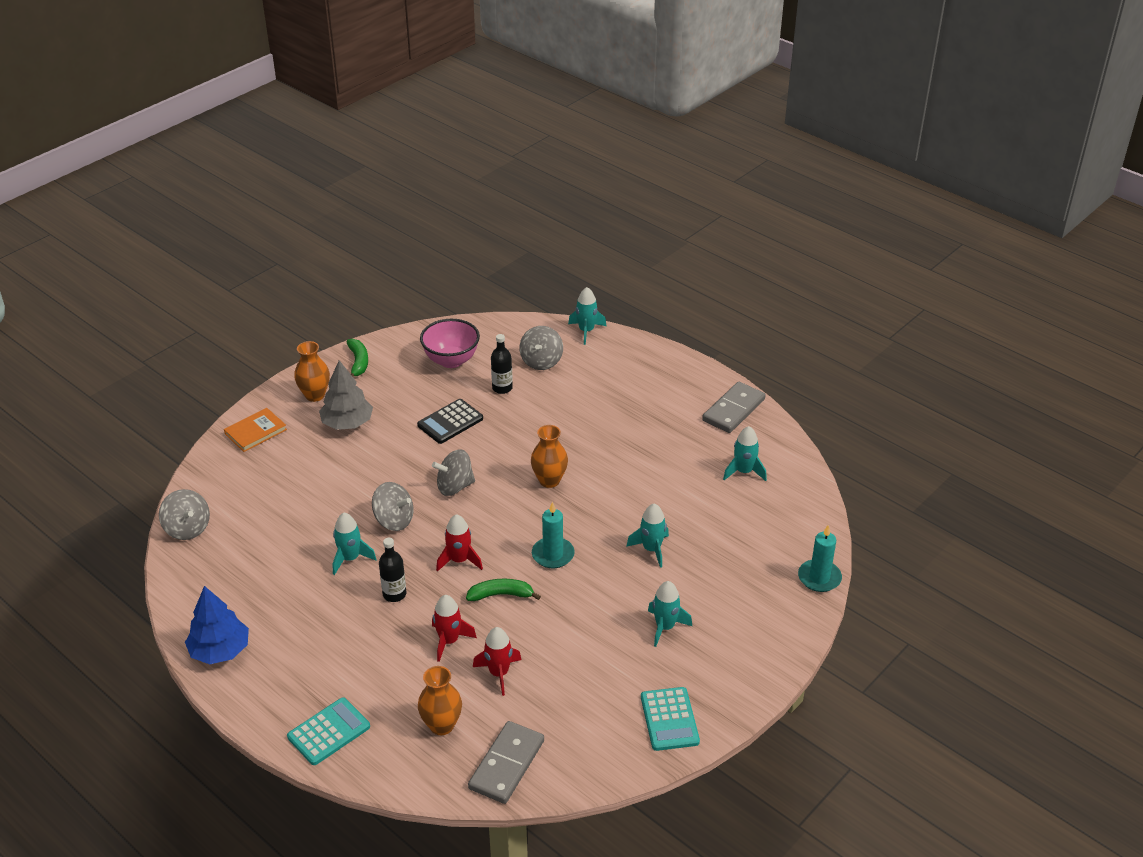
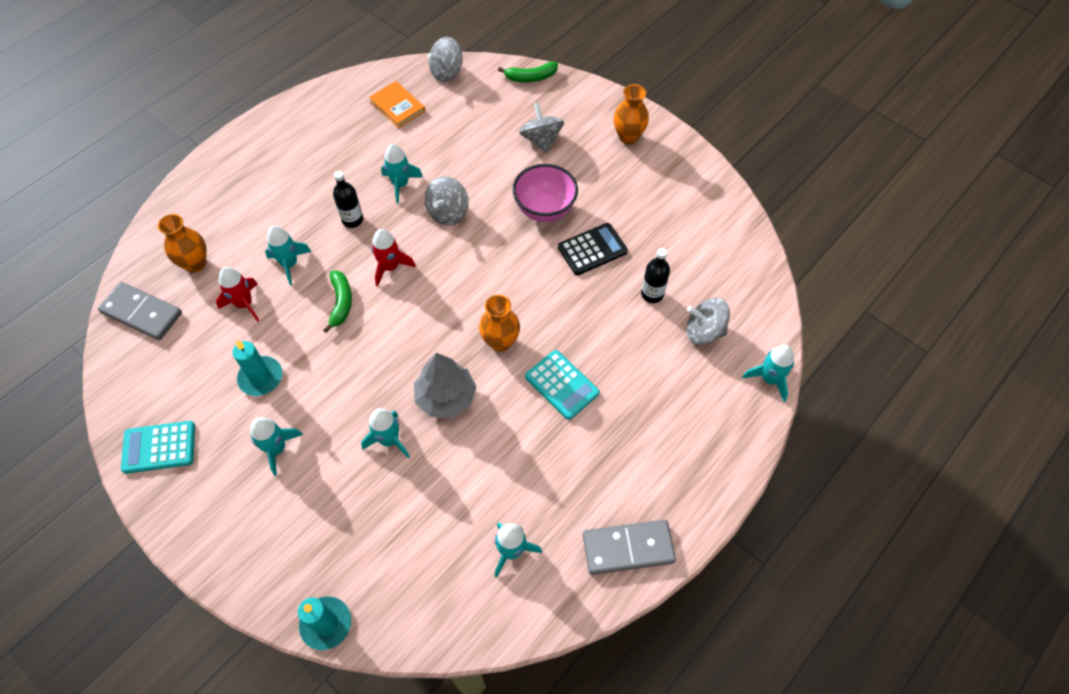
camera: 90 degrees right, 20 degrees up
blue tree [185,586,249,664] -> none
orange book [224,408,287,452] -> orange book moved to [369,81,425,128]
turquoise calculator [287,697,370,765] -> turquoise calculator moved to [525,350,600,420]
grey tree [319,360,373,430] -> grey tree moved to [414,353,476,418]
green banana [347,339,368,377] -> green banana moved to [498,62,558,82]
black calculator [417,399,483,444] -> black calculator turned 105 degrees clockwise [558,223,628,275]
pink bowl [420,319,480,368] -> pink bowl moved to [512,164,578,222]
grey spinning top [432,449,475,496] -> grey spinning top moved to [519,102,564,153]
red rocket [432,595,477,662] -> turquoise rocket [265,226,312,285]
turquoise candle [532,501,574,568] -> turquoise candle moved to [232,340,282,396]
grey domino [702,382,766,433] -> grey domino turned 45 degrees counterclockwise [583,520,676,575]

